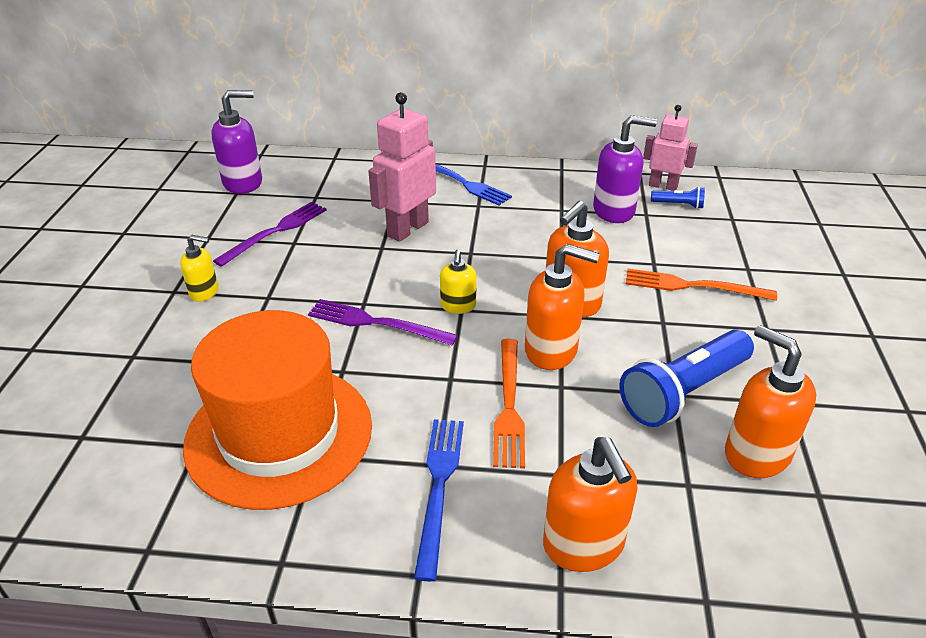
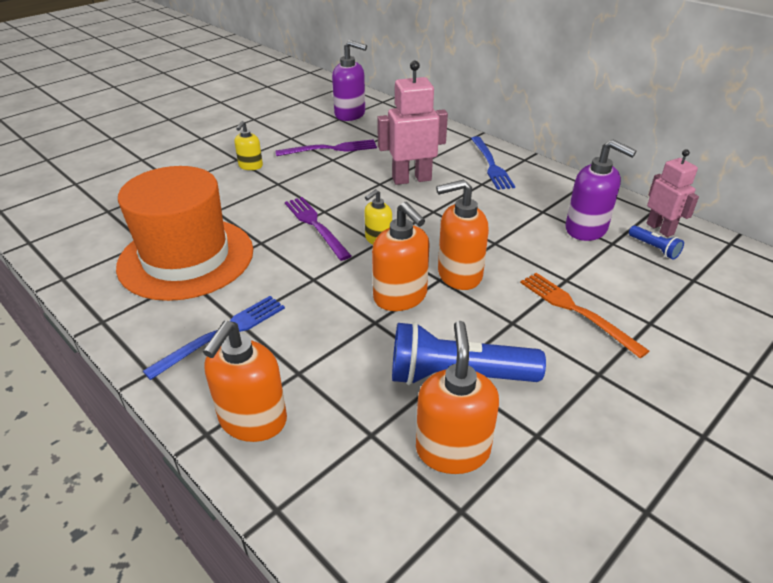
camera: 40 degrees right, 0 degrees up
yellow soap dispenser [180,235,218,302] -> yellow soap dispenser turned 60 degrees clockwise [234,121,263,170]
orange fork [493,339,525,468] -> none

